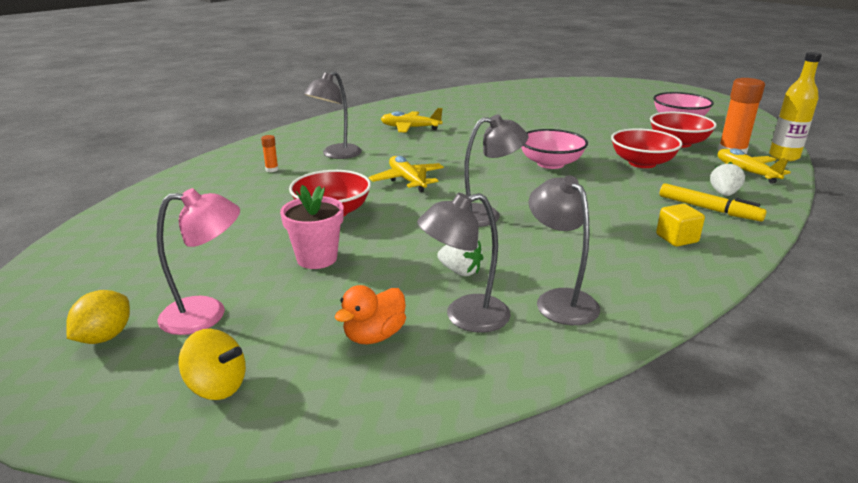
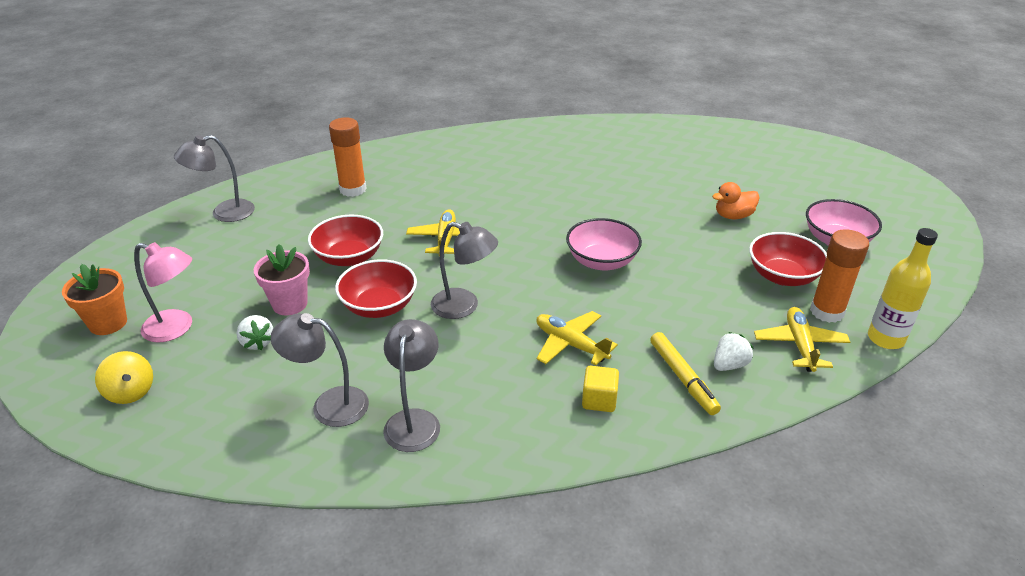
camera: 30 degrees right, 10 degrees up
yellow lemon [66,290,130,344] -> orange flower pot [62,264,127,335]
orange glue stick [261,135,278,172] -> orange glue stick [329,118,367,197], size x2.24
grey lamp [304,72,362,159] -> grey lamp moved to [174,135,255,222]
orange duck [334,285,406,344] -> orange duck moved to [712,182,760,219]
yellow plane [381,108,443,133] -> yellow plane moved to [536,311,618,365]
white strawberry [437,241,483,276] -> white strawberry moved to [236,315,273,350]
red bowl [611,128,683,168] -> red bowl moved to [335,259,417,318]

